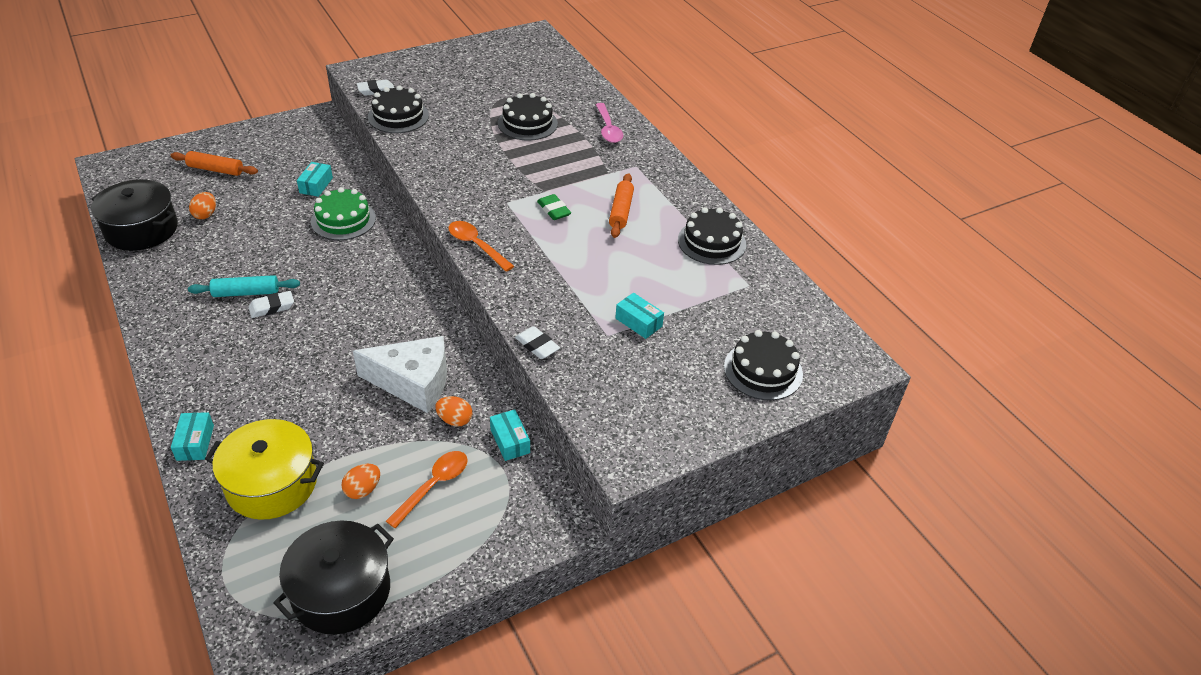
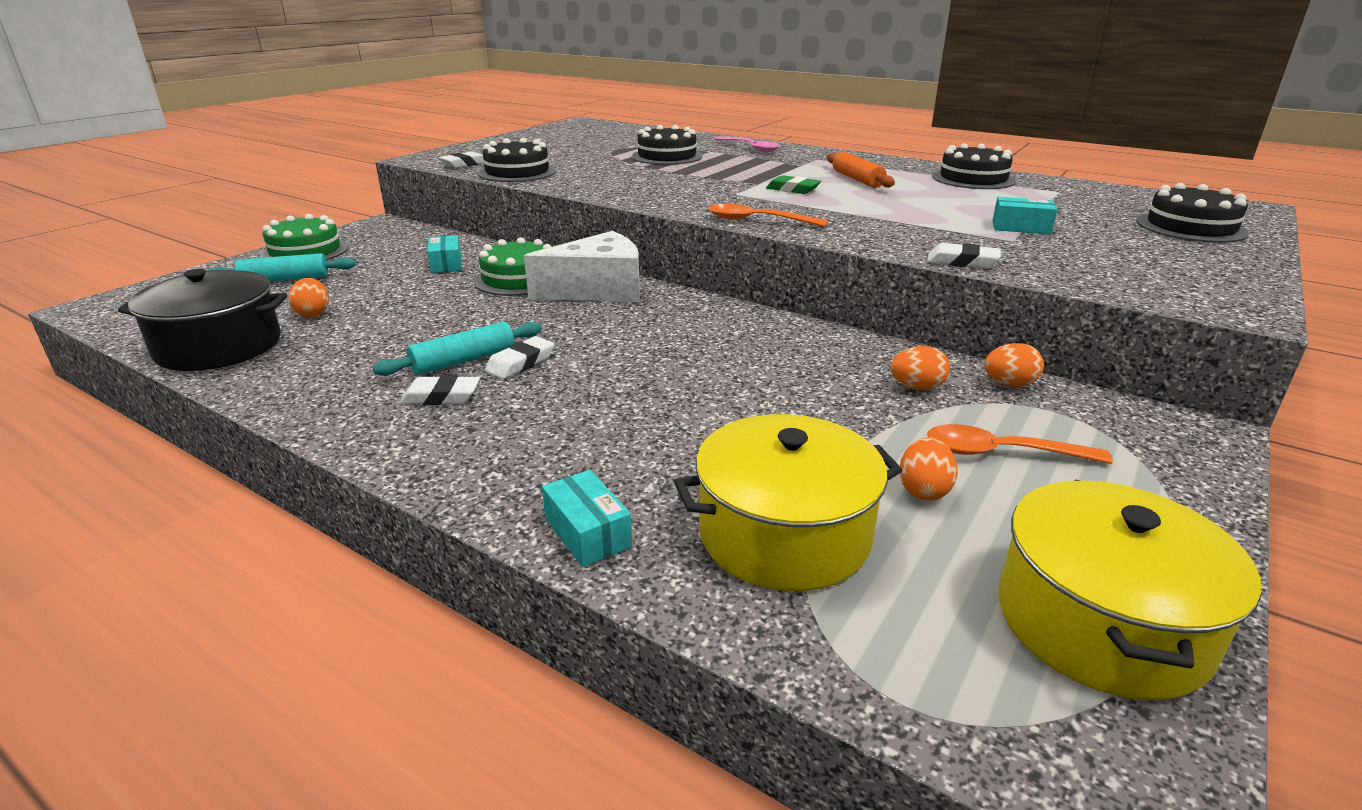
camera: 25 degrees left, 15 degrees down
orange rolling pin [171,151,258,176] -> turquoise rolling pin [208,253,356,281]
black pot [273,520,394,635] -> yellow pot [998,480,1261,700]
white cheese [353,336,447,413] -> white cheese moved to [524,231,640,302]
orange spoon [386,451,468,528] -> orange spoon turned 90 degrees counterclockwise [927,424,1113,464]
turquoise box [490,409,530,461] -> orange egg [984,343,1044,387]
none -> green cake [260,214,349,260]
none -> white eraser [400,375,480,405]

